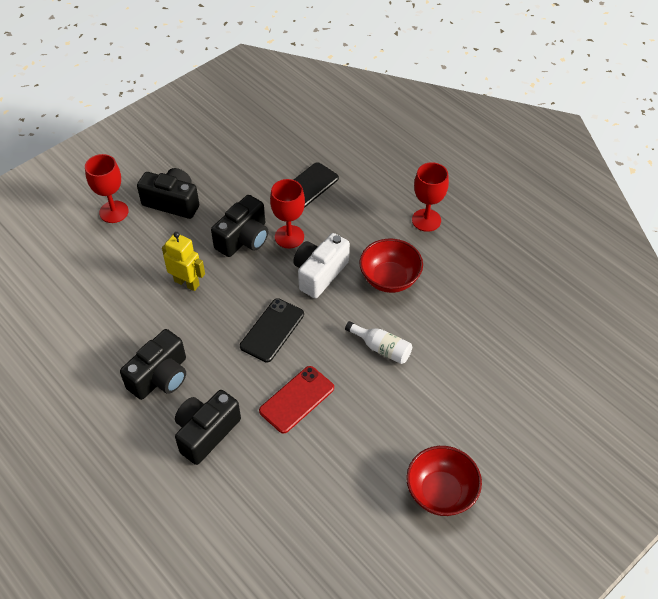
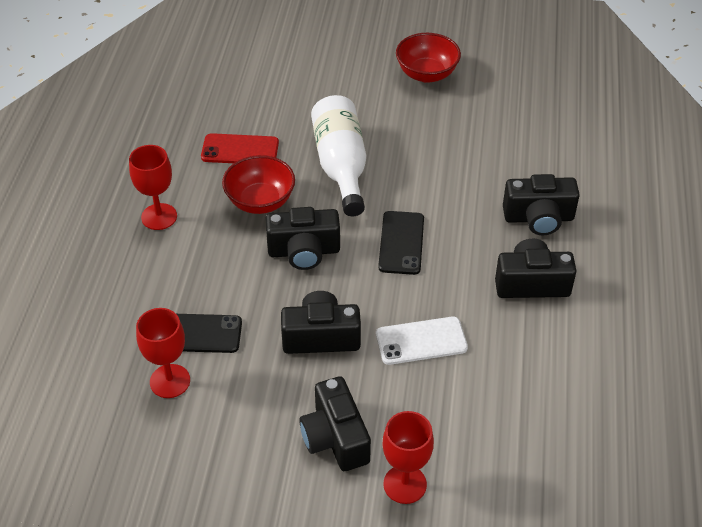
camera: 130 degrees left, 5 degrees down
yellow robot [162,232,205,291] -> white phone [376,317,468,365]
black phone [240,298,304,363] -> black phone turned 75 degrees counterclockwise [378,211,424,275]
red phone [259,366,334,434] -> red phone moved to [201,133,279,163]
red goblet [270,179,305,248] -> red goblet moved to [136,308,190,398]
white camera [293,233,350,298] -> black camera [265,207,340,270]
white bottle [345,321,412,364] -> white bottle [311,95,366,217], size x1.92

